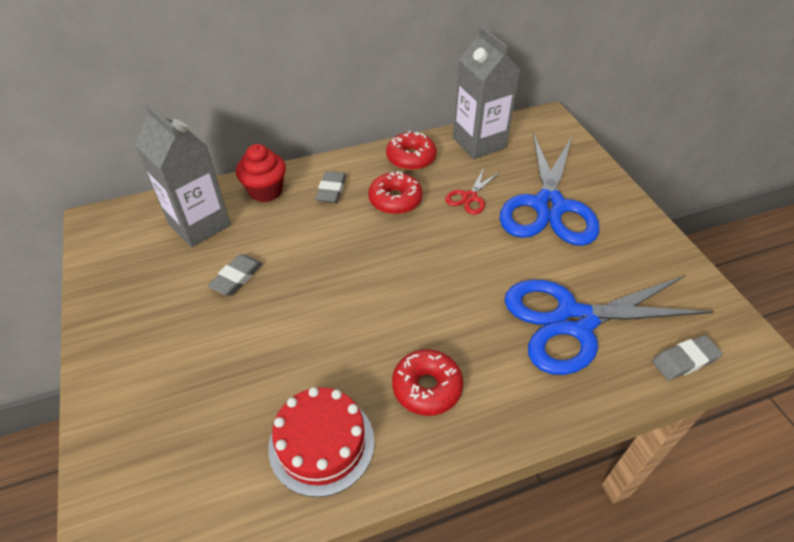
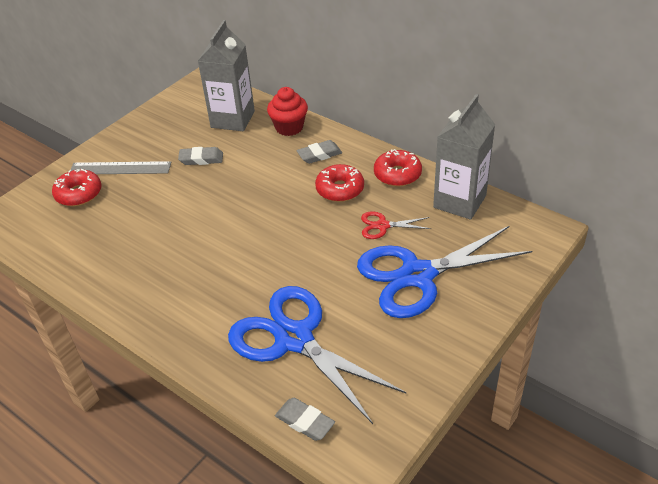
camera: 60 degrees right, 5 degrees down
red cake [268,387,375,497] -> none
red donut [392,349,463,416] -> red donut moved to [52,169,102,206]
none -> grey ruler [71,161,171,174]

